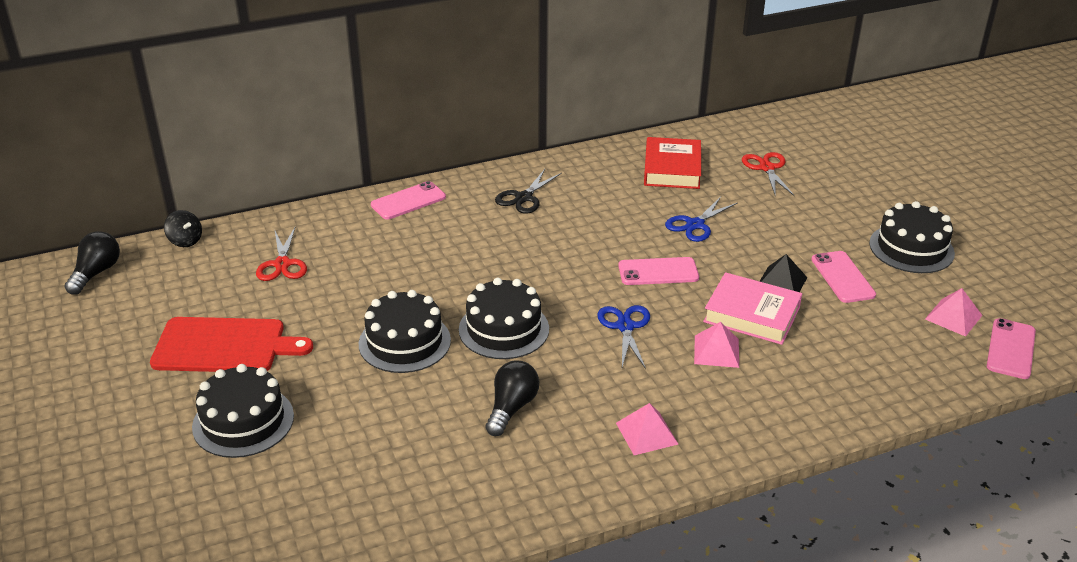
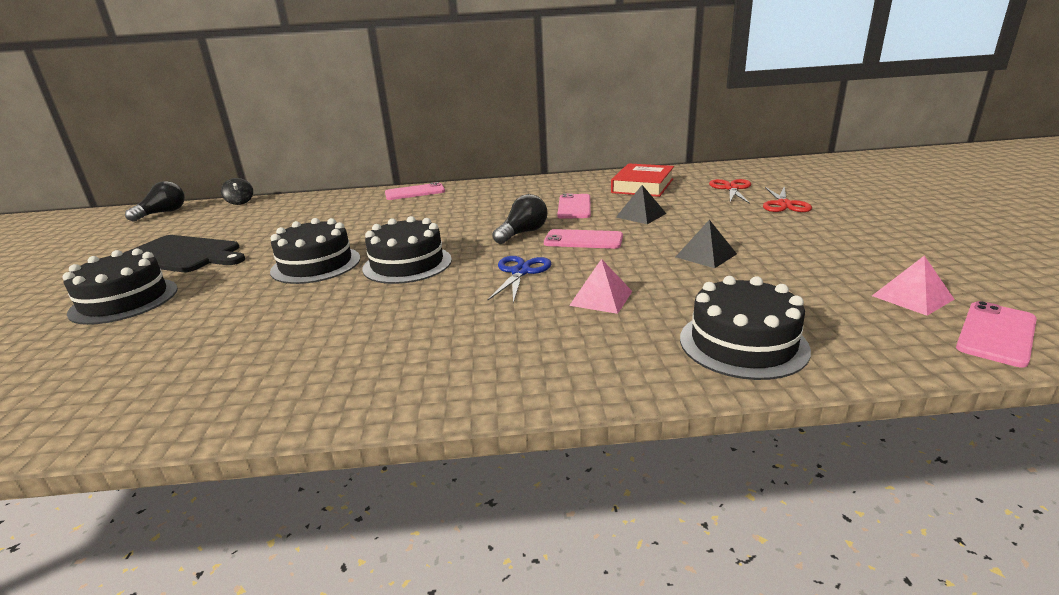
camera: 20 degrees right, 10 degrees down
red cutting board [150,317,313,372] -> black cutting board [123,235,245,272]
red scissors [256,228,307,281] -> red scissors moved to [763,187,812,212]
black light bulb [485,361,539,436] -> black light bulb moved to [492,194,548,244]
black scissors [495,169,562,214] -> none
pink pyramid [616,403,678,455] -> none
blue scissors [665,197,737,242] -> black pyramid [616,185,666,224]
pink book [703,272,802,345] -> none
pink phone [811,251,876,303] -> pink phone moved to [557,194,591,219]
black cake [869,201,955,273] -> black cake moved to [680,276,811,380]

